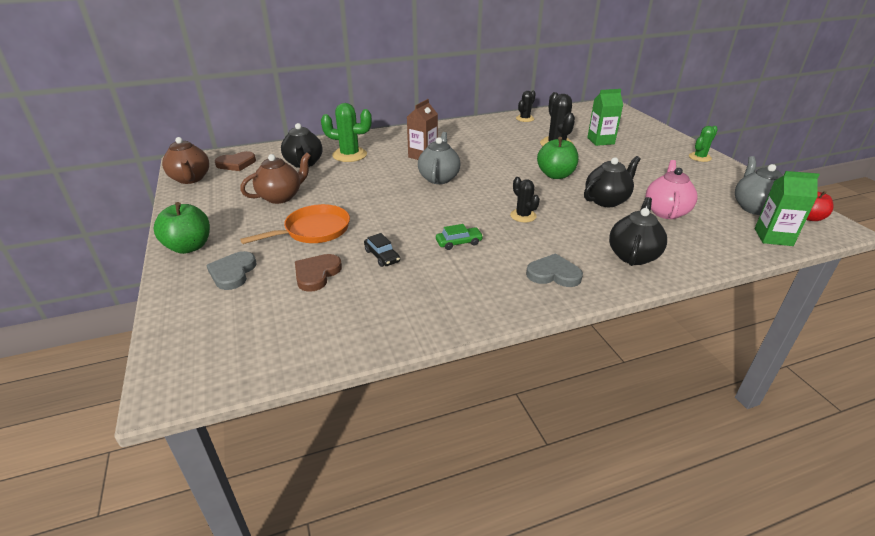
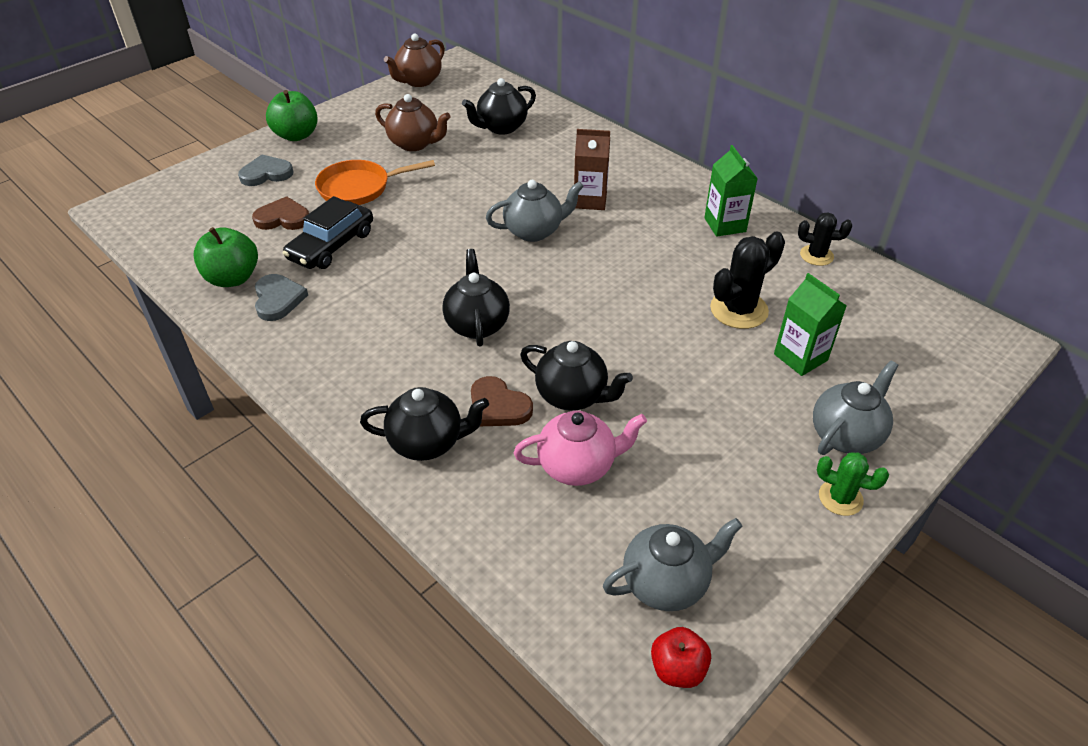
camera: 65 degrees right, 10 degrees up
brown heart [215,151,256,171] -> brown heart moved to [471,376,533,426]
orange pan [240,204,350,244] -> orange pan turned 135 degrees clockwise [315,160,435,205]
green cactus [321,103,372,162] -> none
black car [364,233,400,267] -> black car [283,196,373,269], size x1.85
green car [436,224,483,250] -> none
black cactus [510,177,540,222] -> black teapot [442,249,510,347]
grey heart [526,253,583,287] -> grey heart moved to [255,274,308,321]
green apple [537,137,578,179] -> green apple moved to [193,227,258,287]
green carton [755,171,820,246] -> green carton moved to [704,145,758,237]
none -> grey teapot [813,360,898,455]

